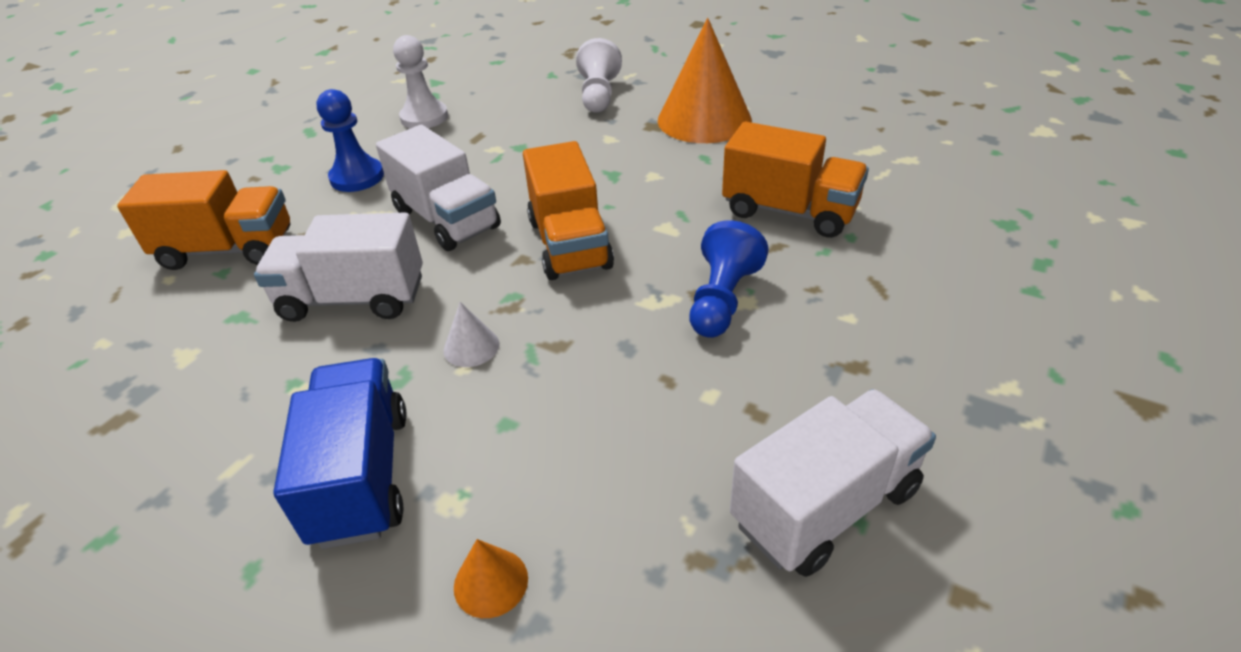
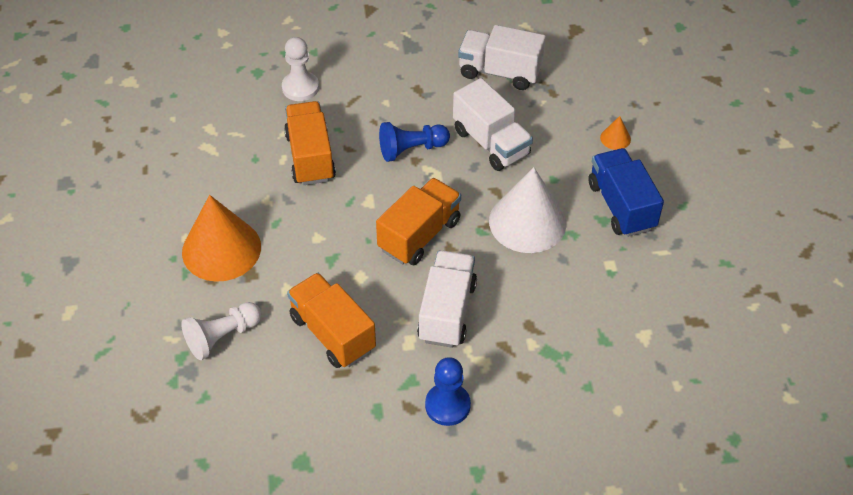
camera: 130 degrees left, 10 degrees up
orange truck [117,170,290,270] -> orange truck moved to [287,273,376,368]
white truck [254,212,423,322] -> white truck moved to [453,78,533,171]
blue truck [273,358,407,549] -> blue truck turned 120 degrees clockwise [588,148,664,237]
white pawn [393,35,448,128] -> white pawn moved to [282,37,319,101]
white cone [444,302,499,367] -> white cone [489,167,566,253], size x2.40

